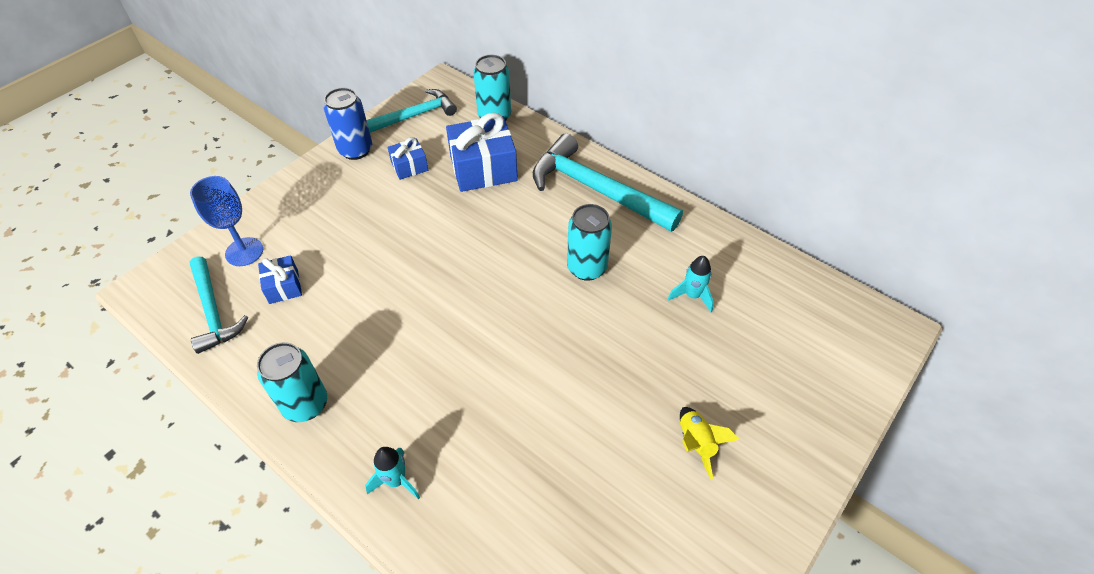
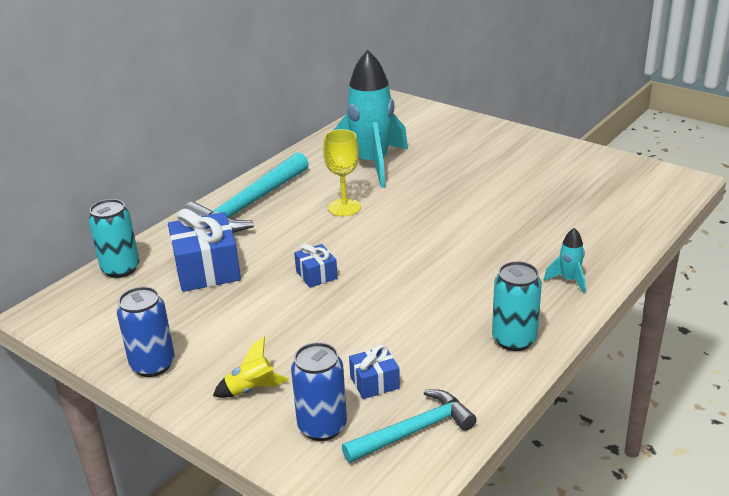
camera: 90 degrees left, 20 degrees down
blue goblet [190,176,263,266] -> blue can [291,342,347,441]
turquoise hammer [367,89,457,133] -> none
blue gift [387,137,428,180] -> blue gift moved to [294,244,338,288]
turquoise can [567,204,612,281] -> yellow goblet [323,129,361,216]
turquoise rocket [668,256,714,312] -> turquoise rocket [334,50,408,188], size x2.41
yellow rocket [680,407,739,479] -> yellow rocket moved to [213,337,289,398]

